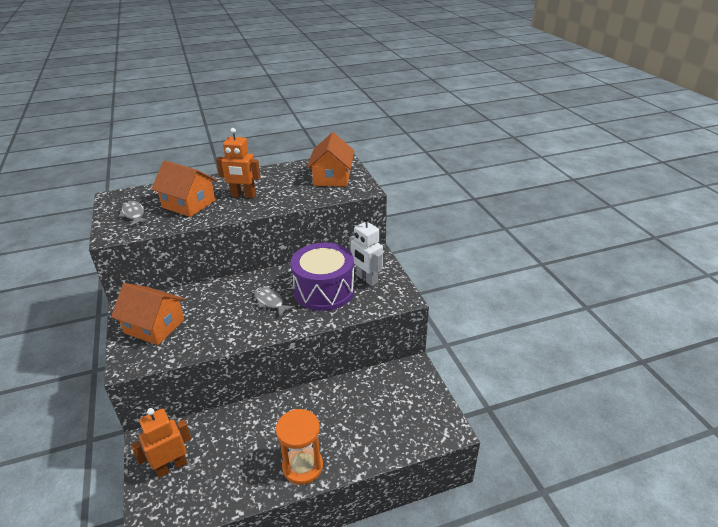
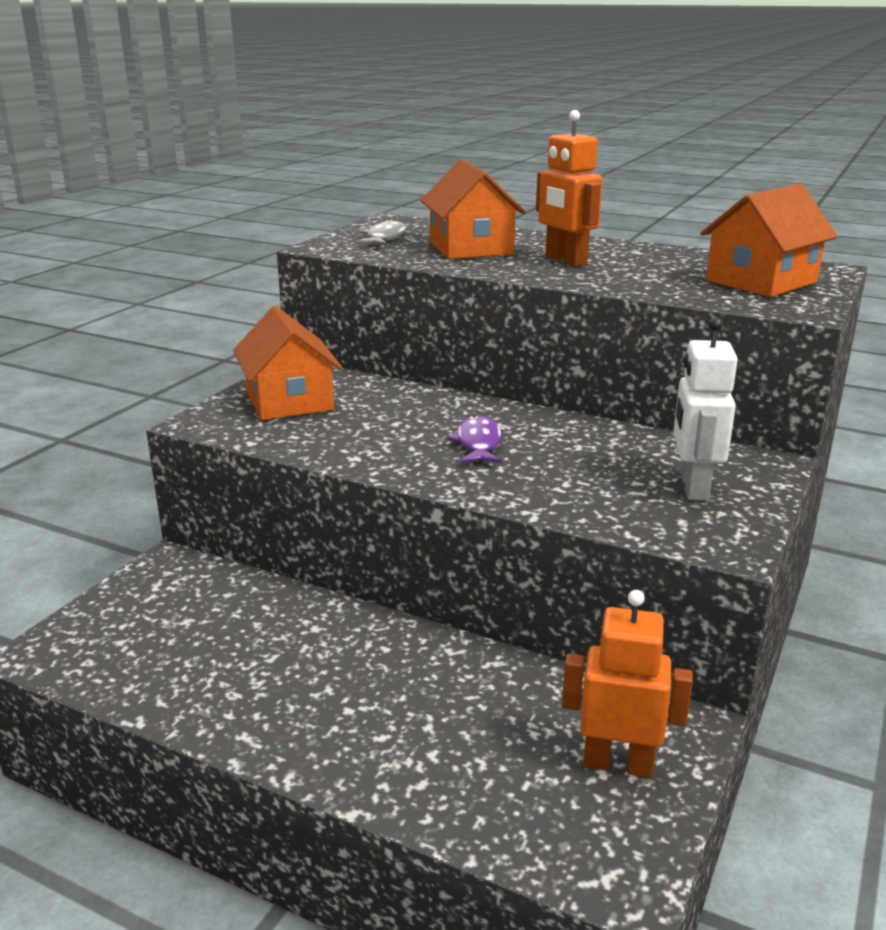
camera: 45 degrees right, 10 degrees down
orange robot [131,408,191,478] -> orange robot moved to [562,590,693,777]
grey fish [254,287,295,317] -> purple fish [447,415,502,463]
orange hourglass [276,409,323,485] -> none
purple drum [290,243,355,311] -> none

